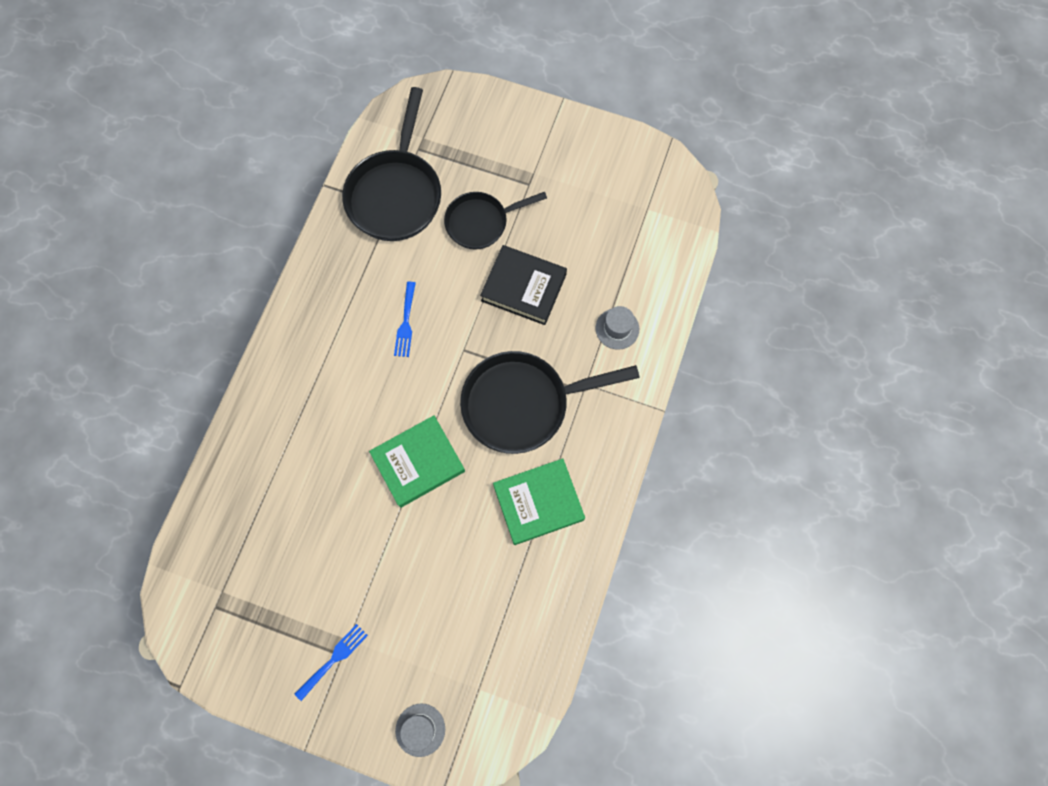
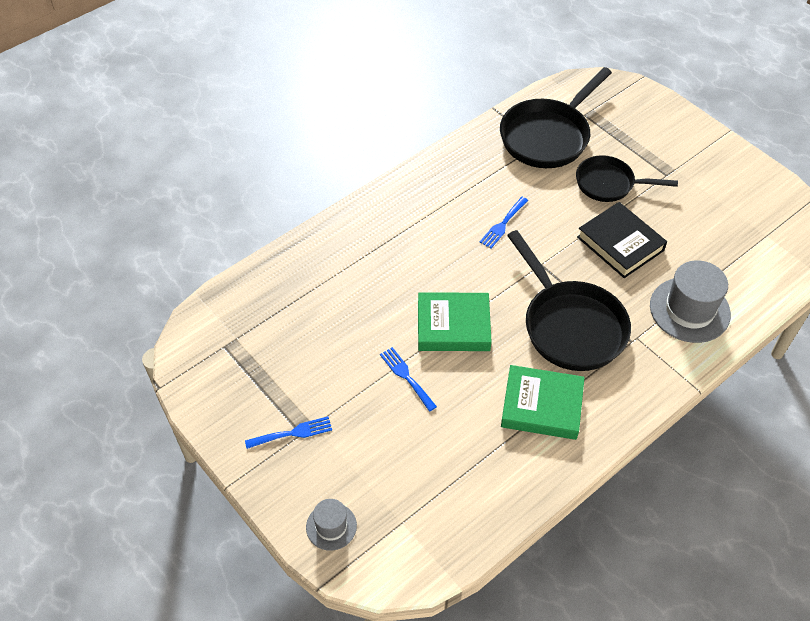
camera: 30 degrees right, 20 degrees down
black pan [460,351,640,454] -> black pan turned 135 degrees counterclockwise [507,230,631,371]
grey hat [596,306,639,350] -> grey hat [650,260,731,343], size x1.82
none -> blue fork [380,347,437,412]

